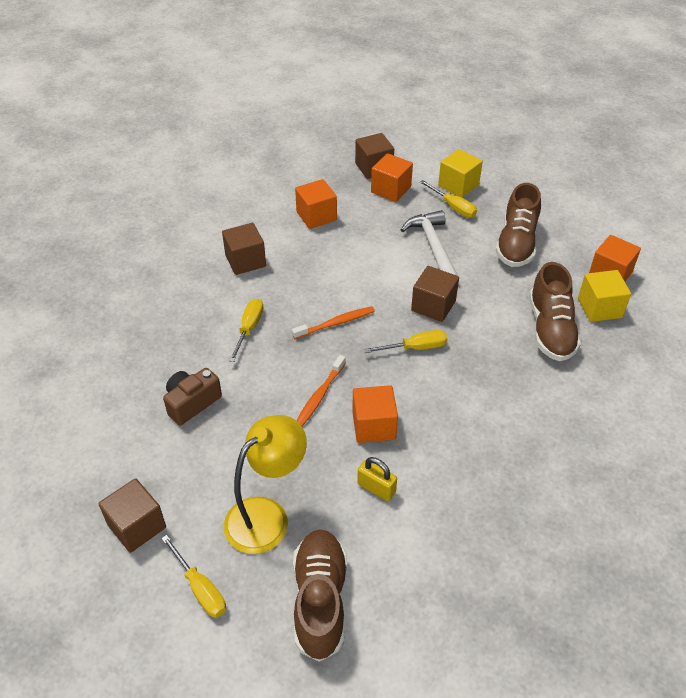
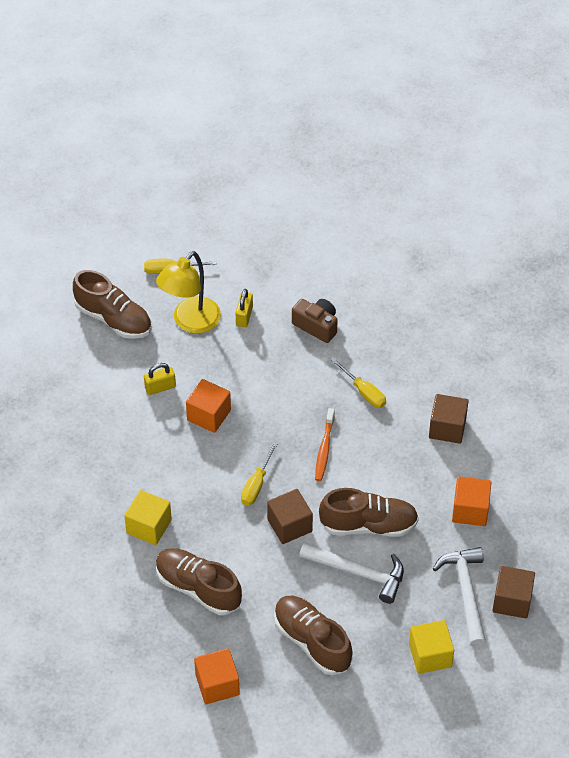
camera: 125 degrees right, 5 degrees up
brown cube [98,478,166,553] -> none
brown camera [163,368,222,425] -> brown camera turned 45 degrees counterclockwise [292,299,338,343]
yellow lamp [224,415,307,554] -> yellow lamp turned 45 degrees clockwise [156,251,221,334]
orange toothbrush [296,355,346,427] -> none
orange cube [371,153,413,202] -> white hammer [433,547,486,647]
yellow screwdriver [420,180,477,218] -> none
yellow cube [578,270,631,322] -> yellow cube moved to [124,490,172,545]
none -> yellow padlock [235,289,253,327]
none -> brown shoe [319,488,419,537]

